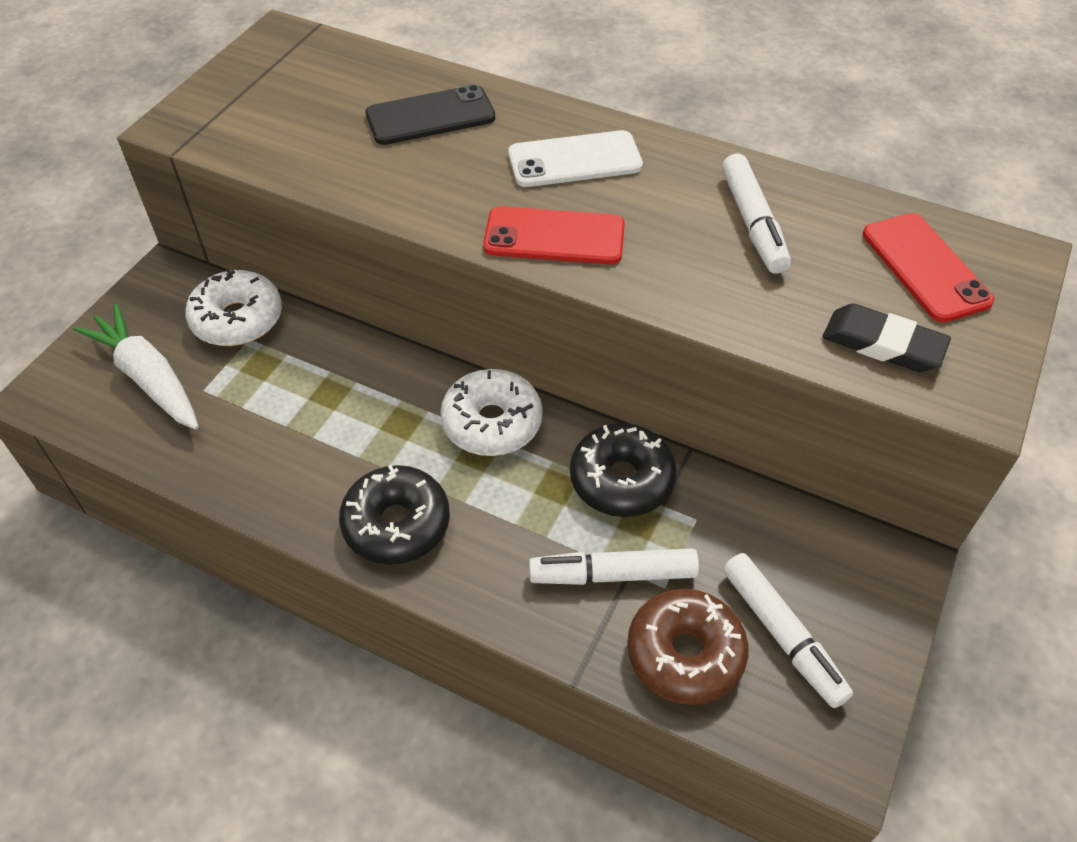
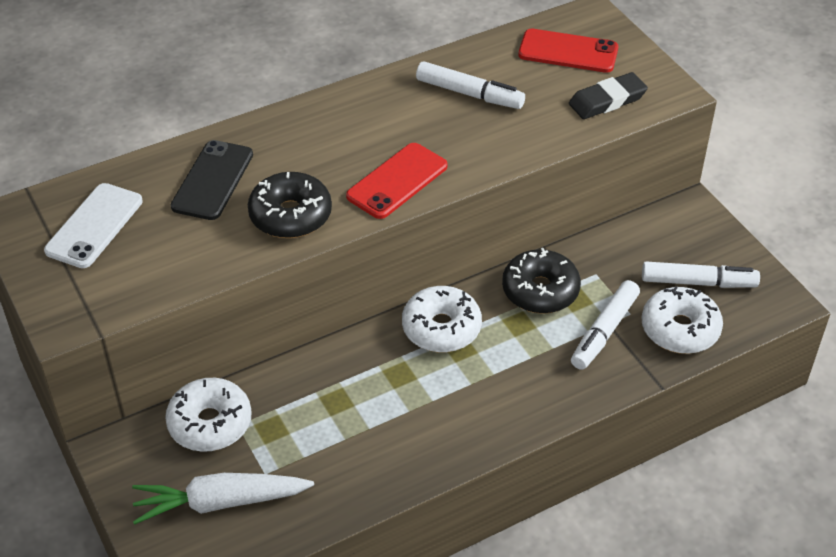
camera: 55 degrees left, 5 degrees down
black donut [339,465,450,565] -> black donut moved to [248,172,332,238]
white phone [508,130,643,187] -> white phone moved to [44,183,143,268]
brown donut [627,589,748,705] -> white donut [642,286,723,354]

